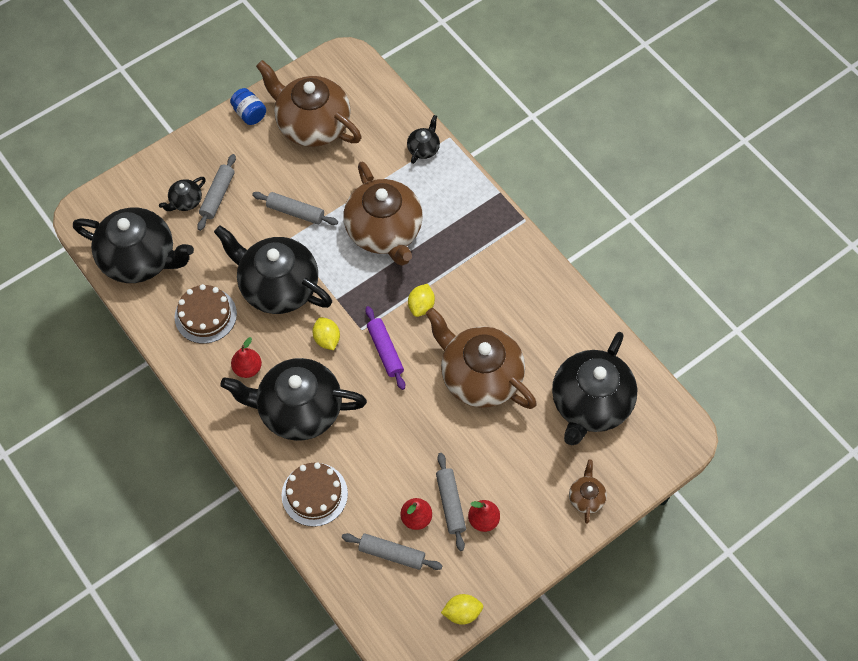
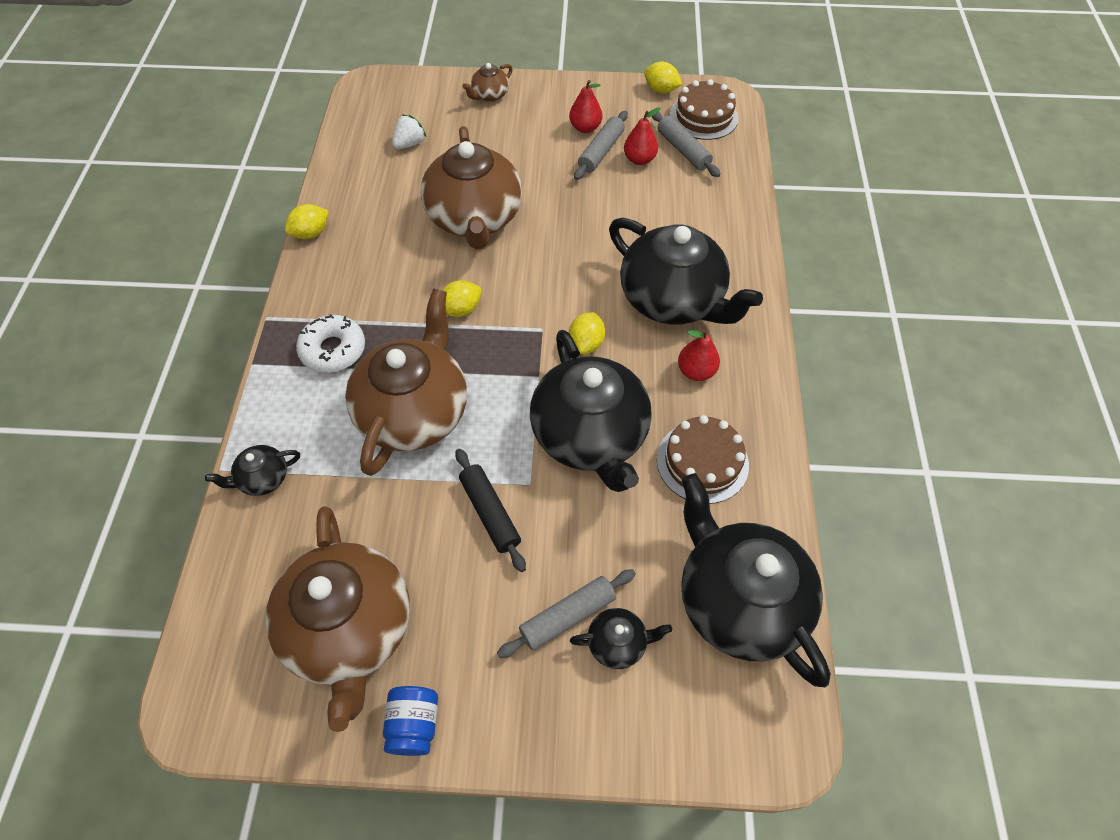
camera: 140 degrees left, 5 degrees down
grey rolling pin [252,192,338,225] -> black rolling pin [455,449,526,572]
brown cake [282,462,348,527] -> brown cake moved to [670,79,739,140]
purple rolling pin [365,306,405,390] -> none
black teapot [552,332,637,445] -> white strawberry [392,115,426,149]
none -> yellow lemon [285,204,329,239]
none -> white donut [296,314,365,373]

